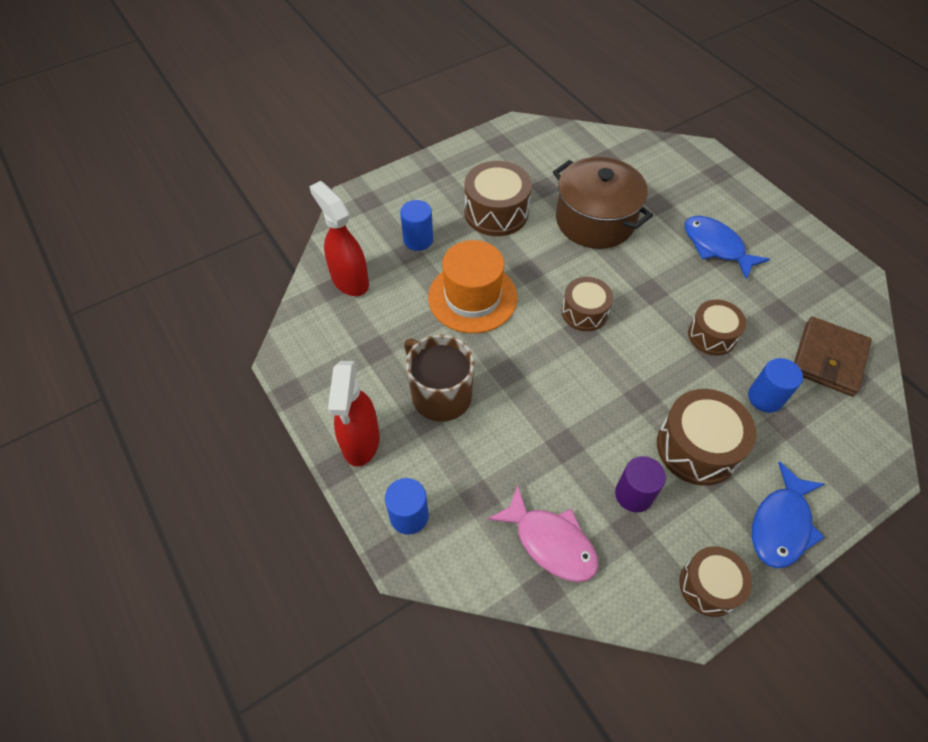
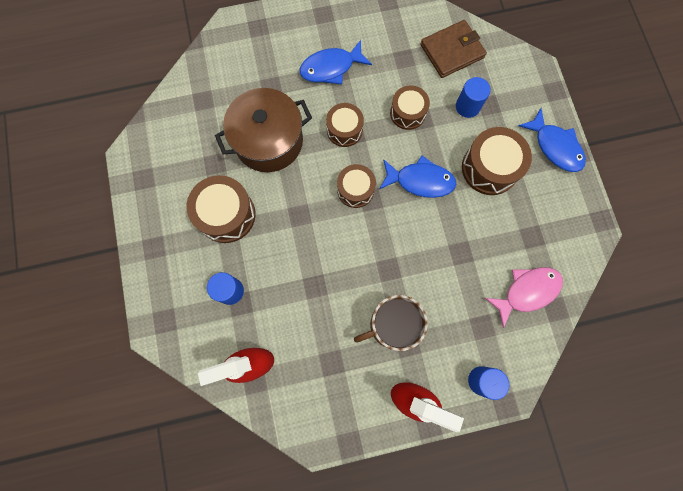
camera: 70 degrees left, 20 degrees up
orange hat [428,240,517,333] -> none
purple cylinder [615,456,666,512] -> none
brown drum [679,546,752,617] -> brown drum moved to [326,103,364,147]
brown wallet [794,317,872,396] -> brown wallet turned 75 degrees counterclockwise [420,20,487,78]
none -> blue fish [380,155,456,198]

